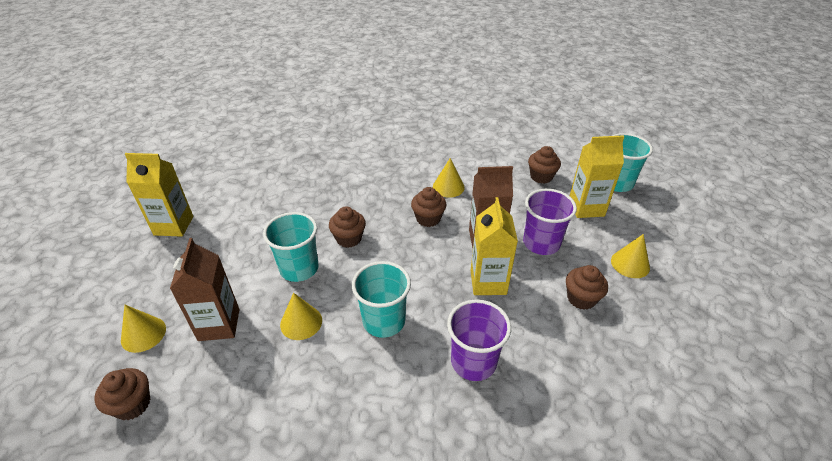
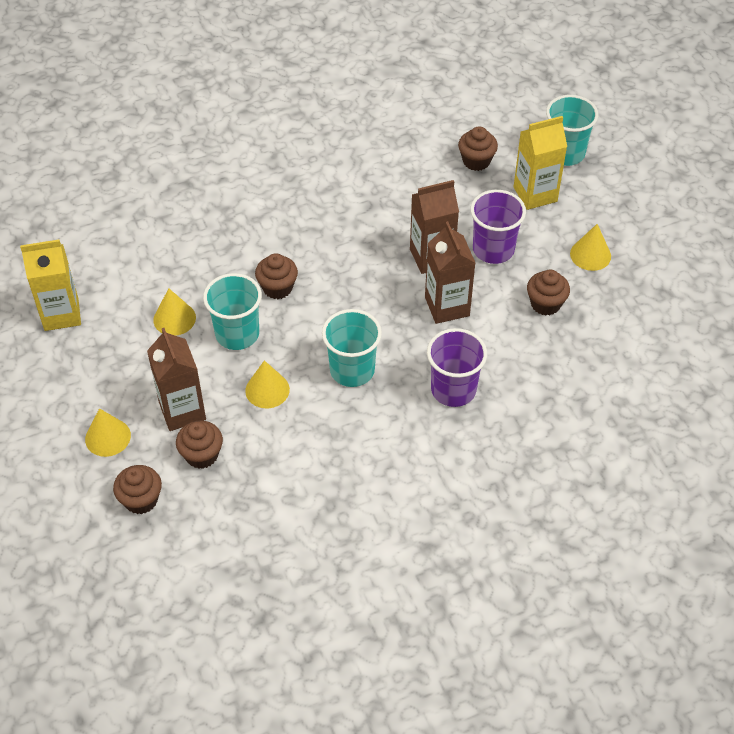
camera: 15 degrees left, 10 degrees up
brown cupcake [411,187,446,227] -> brown cupcake moved to [176,421,223,469]
yellow cone [433,158,465,198] -> yellow cone moved to [153,288,196,336]
yellow carton [470,197,518,295] -> brown carton [425,221,475,324]

